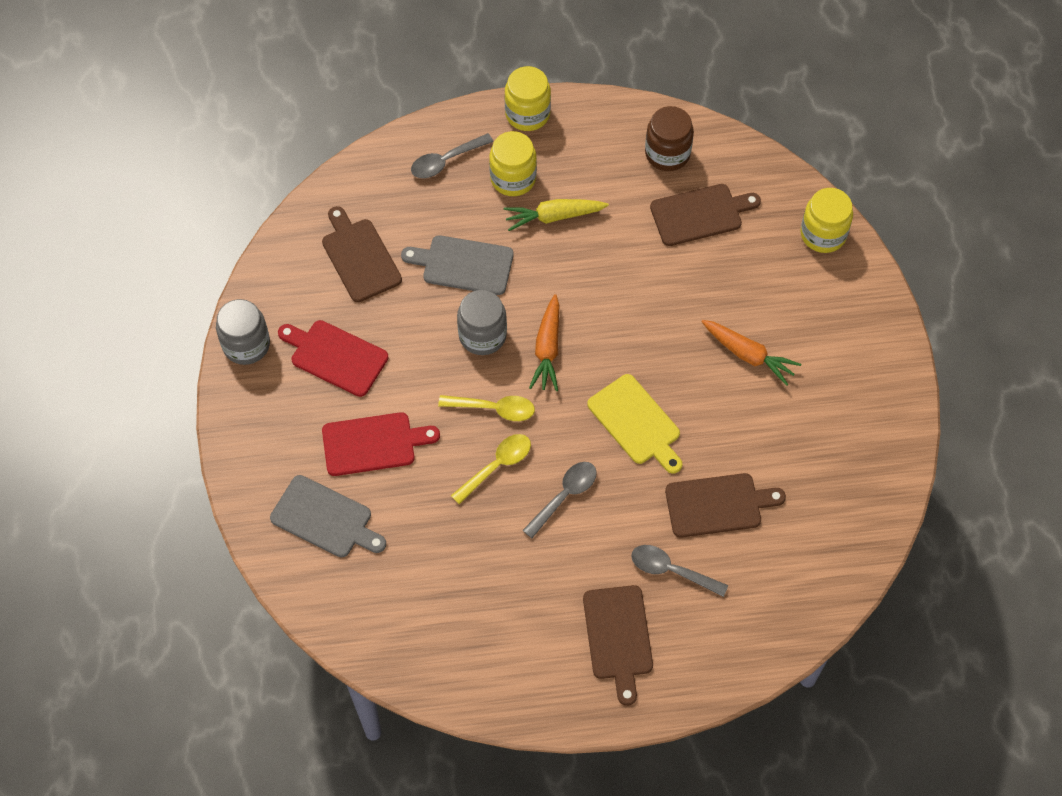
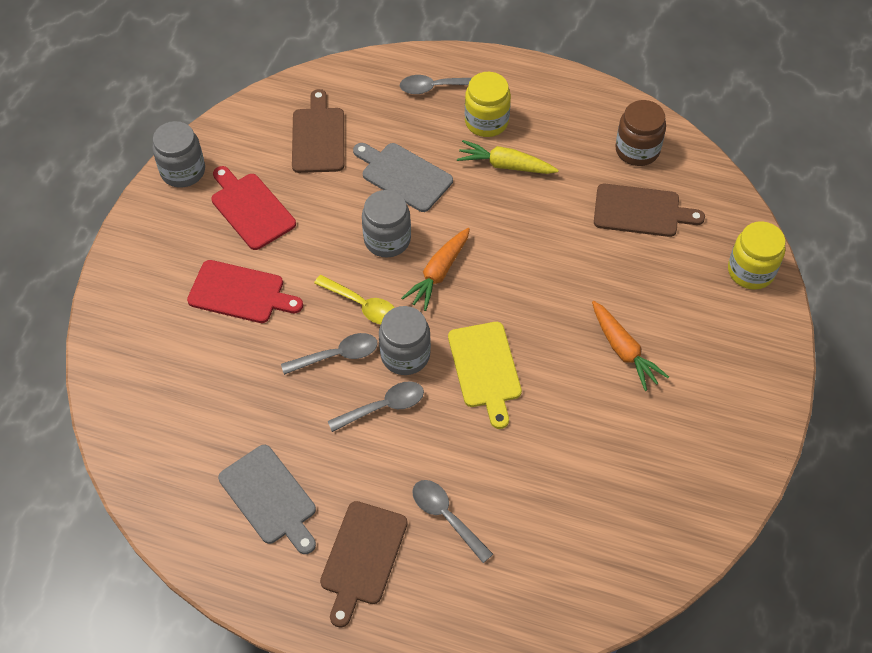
camera: 25 degrees right, 5 degrees down
grey cutting board [270,475,386,557] -> grey cutting board moved to [218,445,316,554]
yellow spoon [451,434,531,504] -> grey spoon [281,333,378,375]
yellow jar [505,66,551,131] -> none
brown cutting board [665,473,786,538] -> none
none -> grey jar [379,306,431,375]

